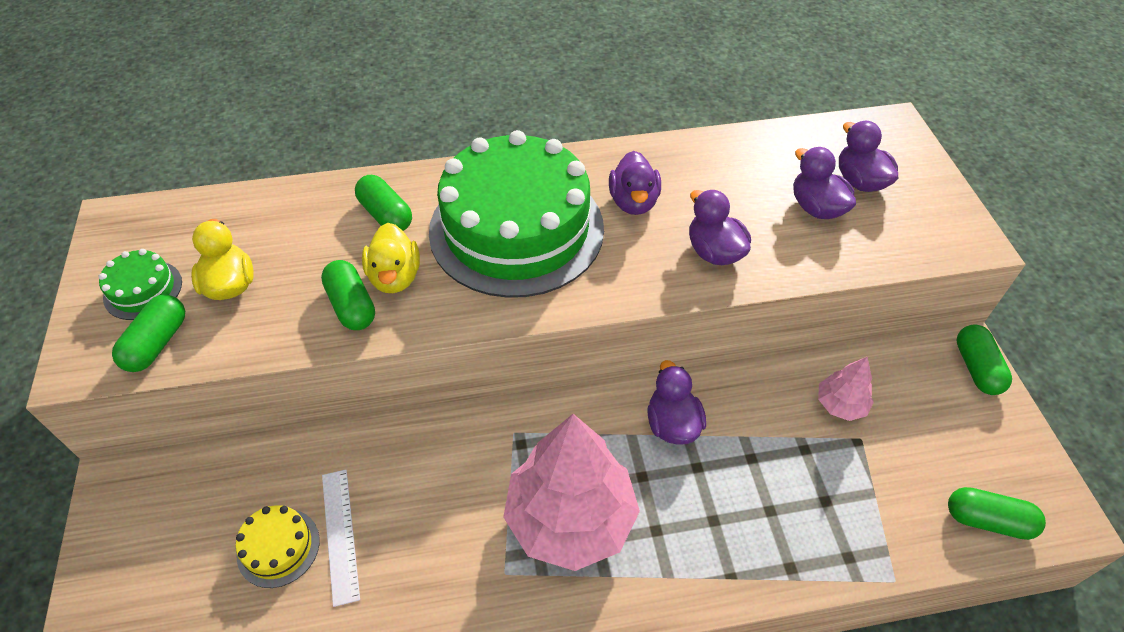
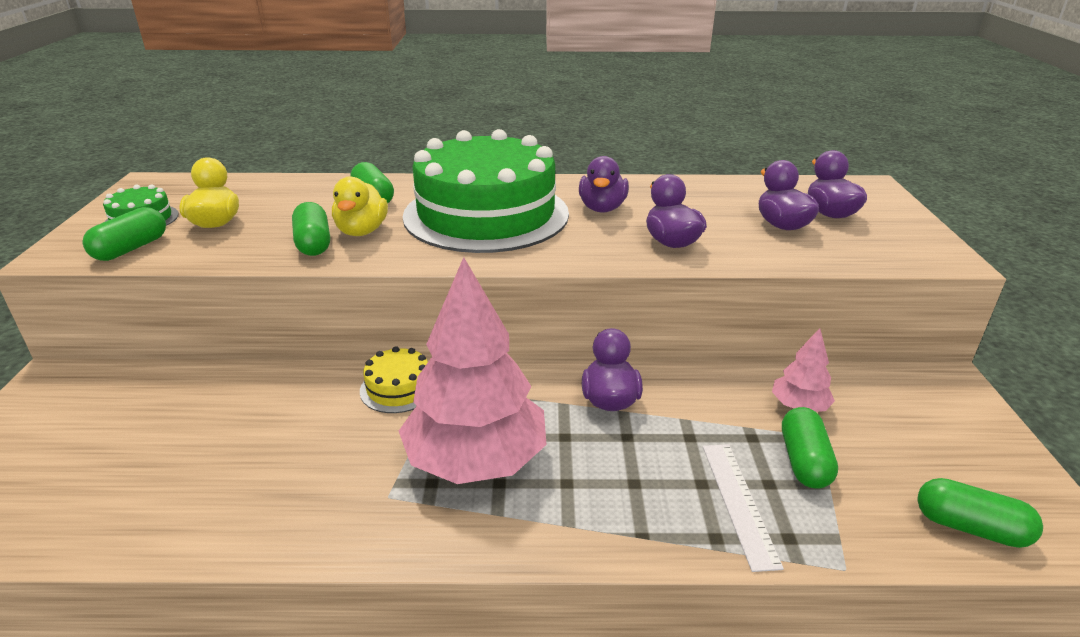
camera: 10 degrees right, 20 degrees down
yellow cake [236,505,320,588] -> yellow cake moved to [360,346,428,413]
white ruler [322,470,360,607] -> white ruler moved to [703,444,784,572]
green capsule [957,325,1012,395] -> green capsule moved to [782,407,838,489]

